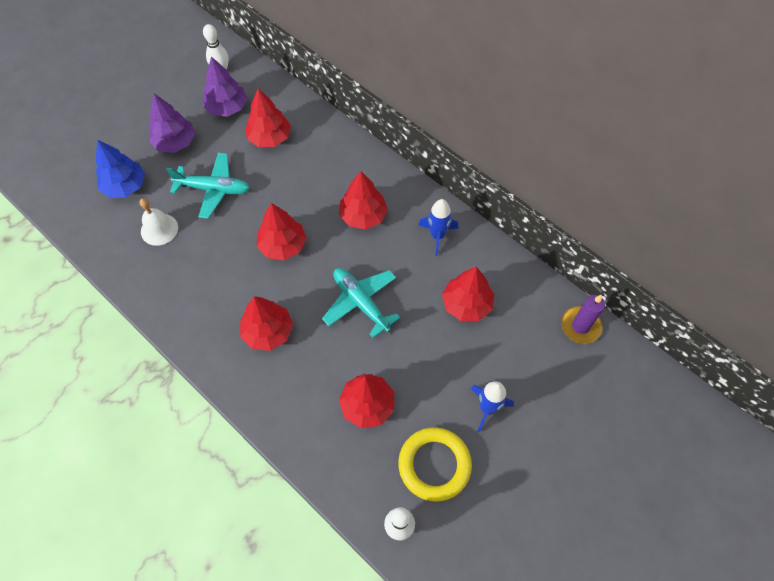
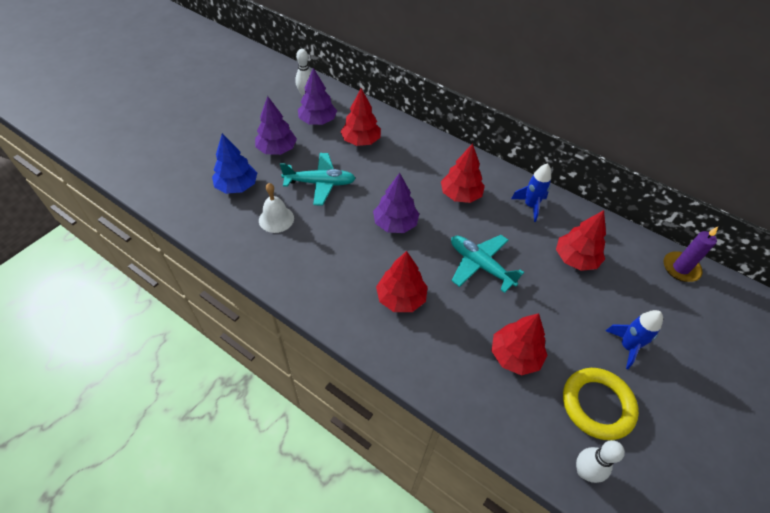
camera: 10 degrees left, 10 degrees down
red tree [257,203,307,260] -> purple tree [373,173,419,233]

